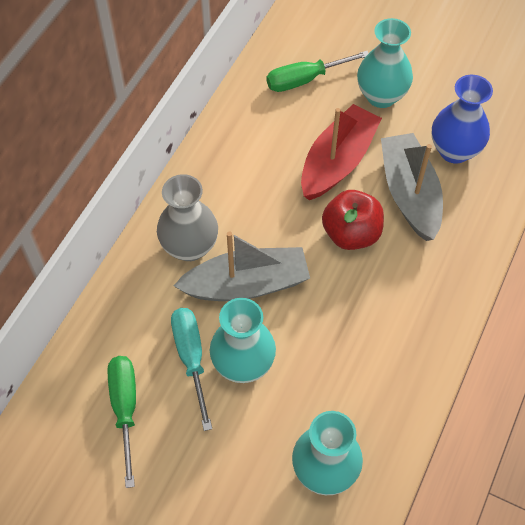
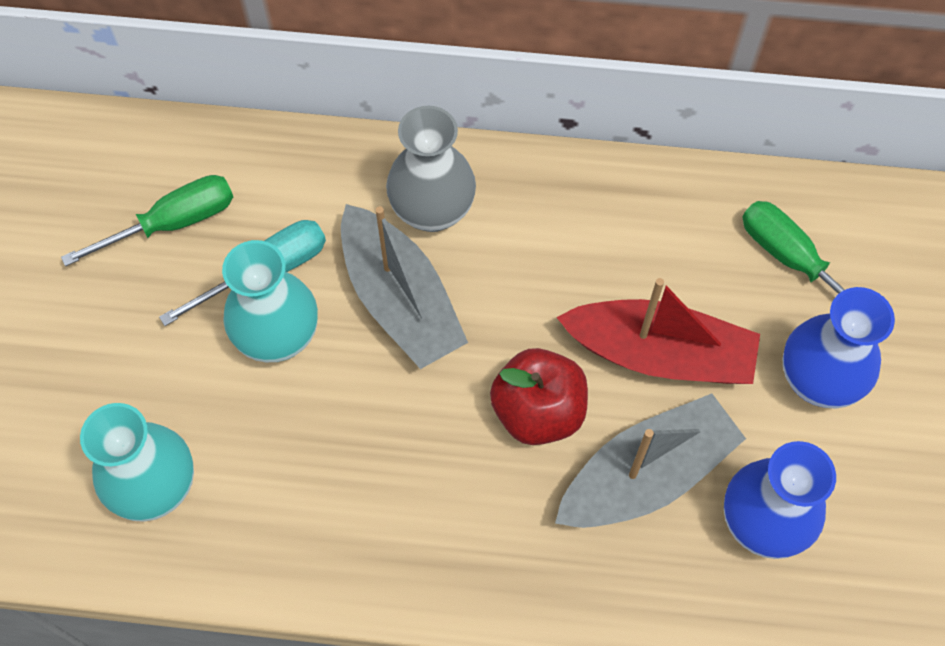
camera: 70 degrees right, 5 degrees up
turquoise vase [357,18,413,108] -> blue vase [782,287,895,408]

